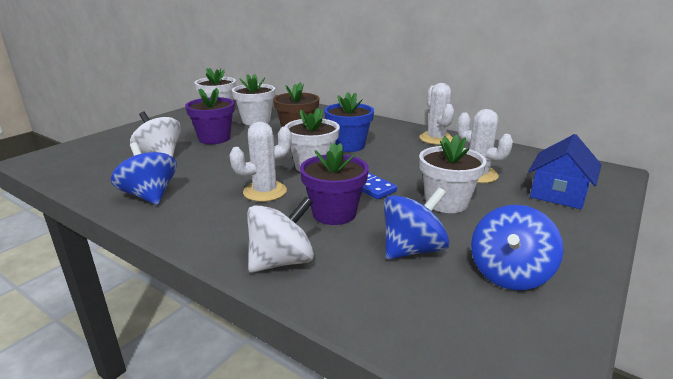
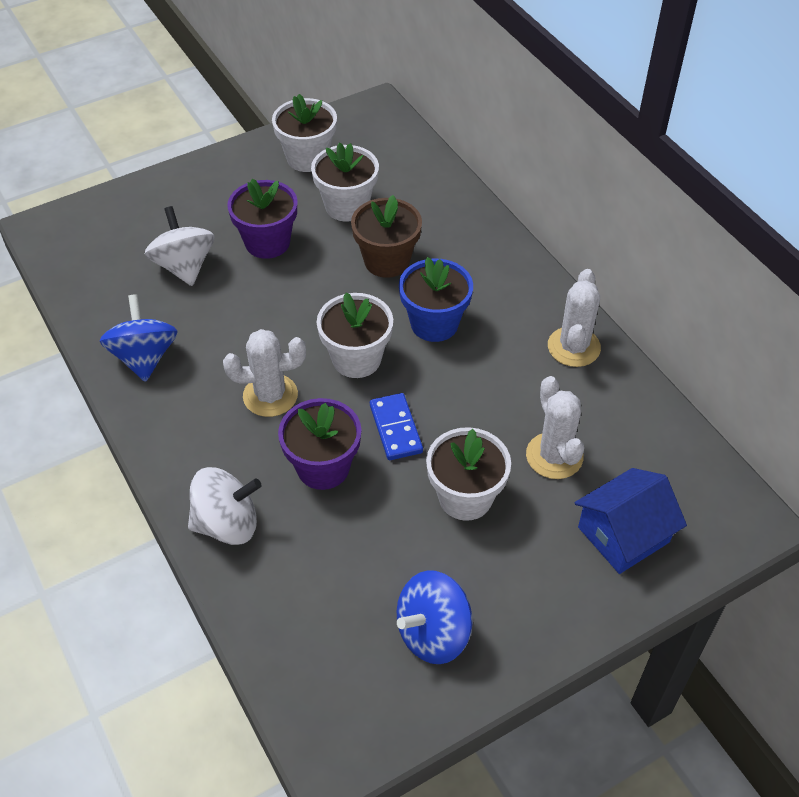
camera: 25 degrees right, 25 degrees up
blue spinning top [384,187,449,260] -> none

